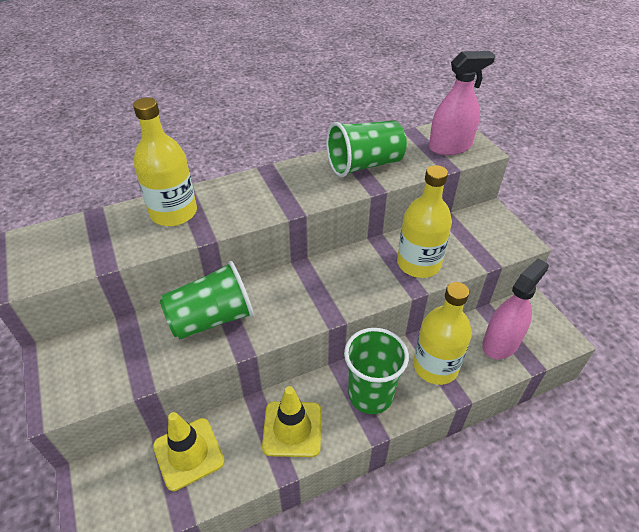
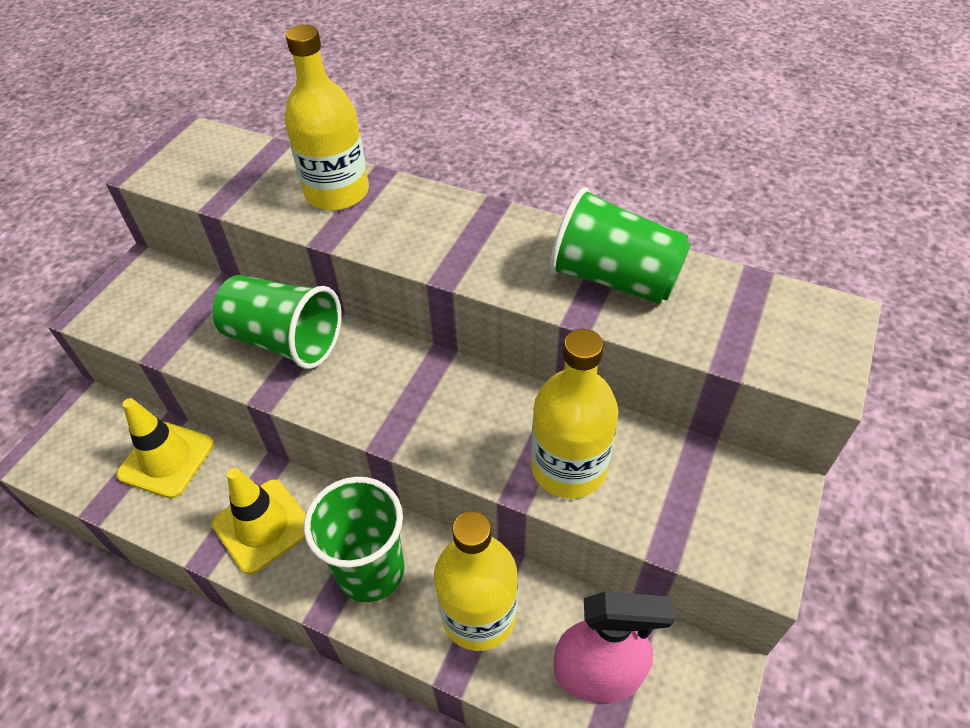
camera: 50 degrees right, 5 degrees up
pink spray bottle [429,51,495,155] -> none

